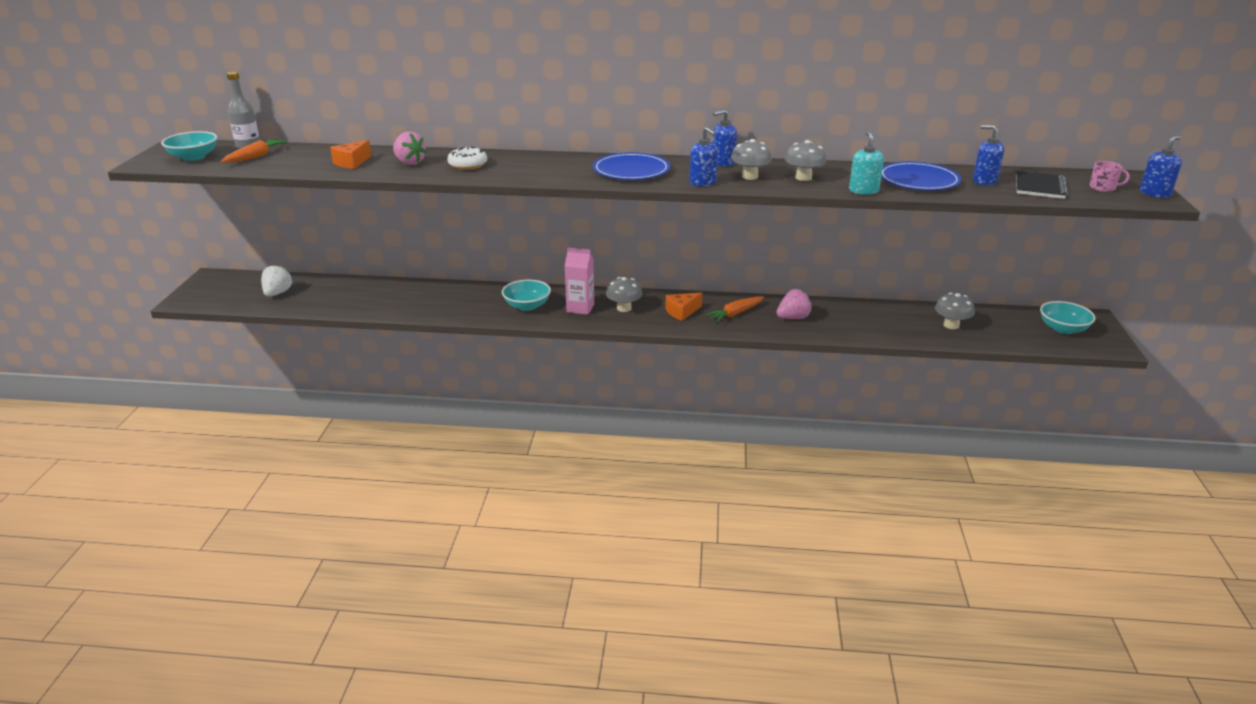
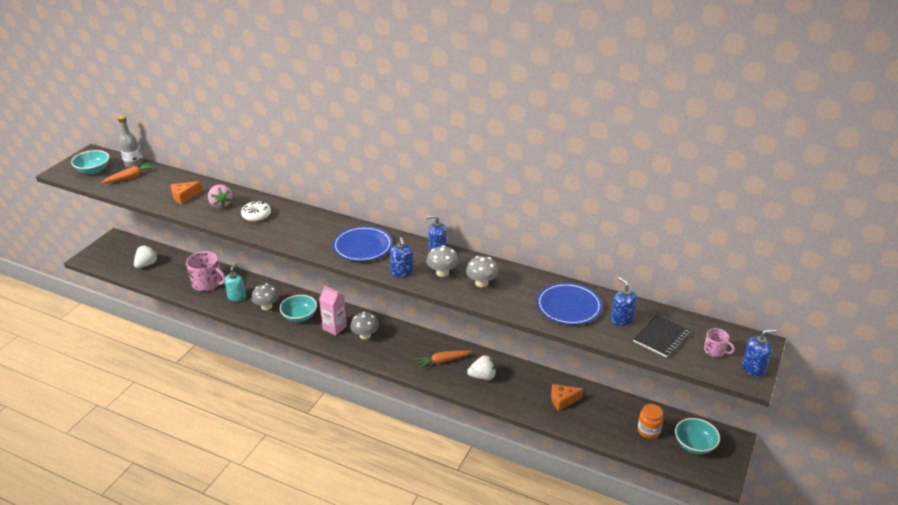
camera: 20 degrees right, 5 degrees up
orange cheese [665,292,702,321] -> orange cheese moved to [551,384,584,411]
pink strawberry [776,289,812,319] -> white strawberry [467,355,496,380]
turquoise soap dispenser [849,131,884,195] -> turquoise soap dispenser moved to [224,263,246,302]
grey mushroom [935,292,975,329] -> grey mushroom moved to [251,284,279,310]
none -> pink mug [186,251,226,291]
none -> orange jar [638,404,664,439]

